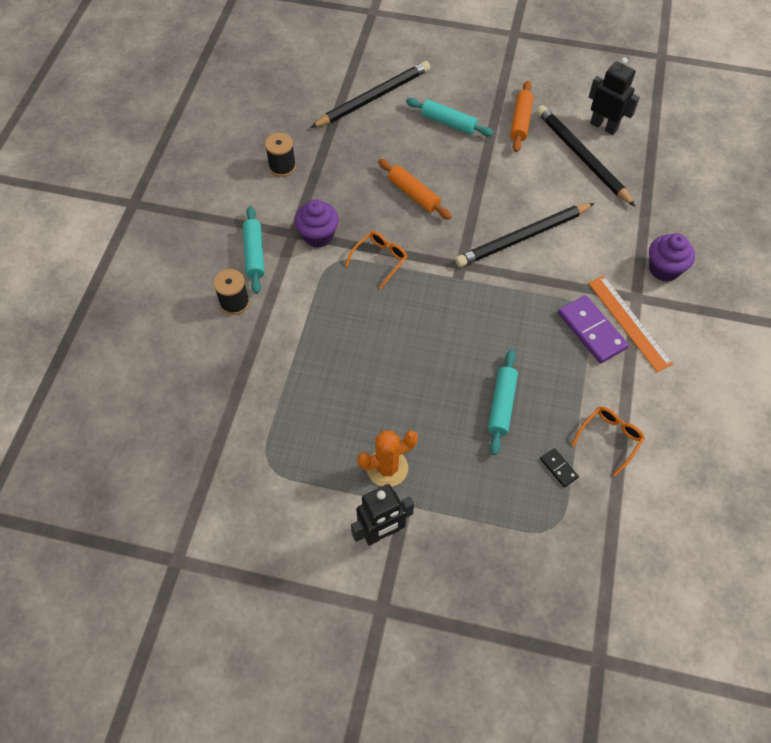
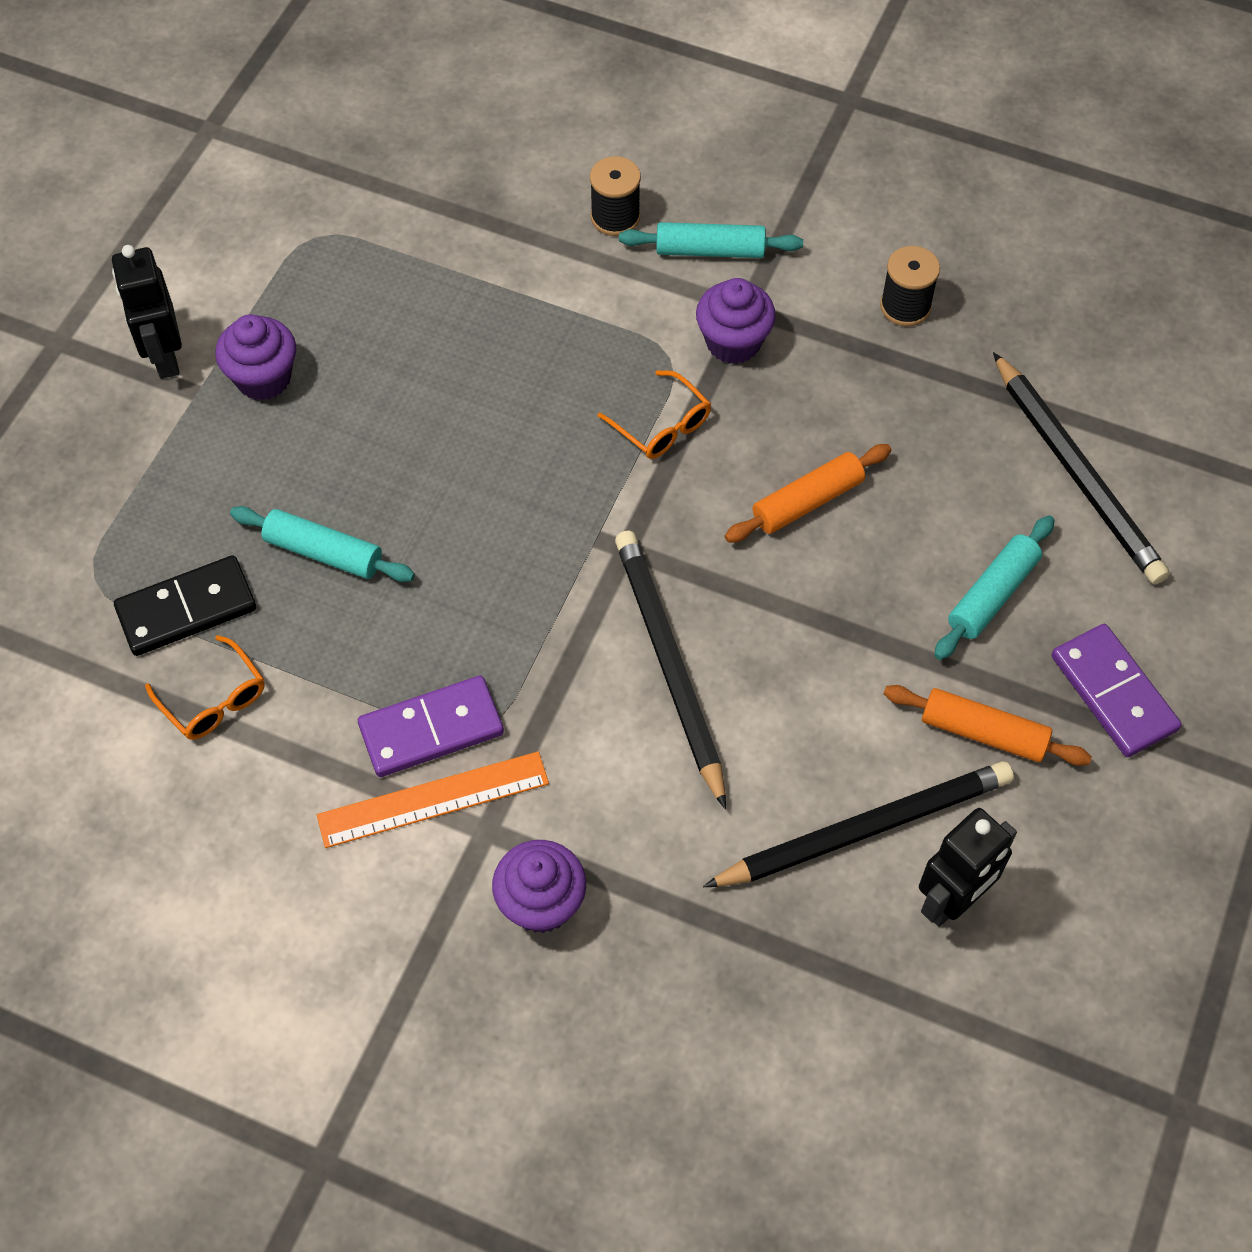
camera: 100 degrees right, 0 degrees up
orange cactus [357,431,418,487] -> purple cupcake [215,314,296,400]
black domino [540,448,579,487] -> black domino [114,555,256,656], size x2.02
none -> purple domino [1052,624,1182,757]

